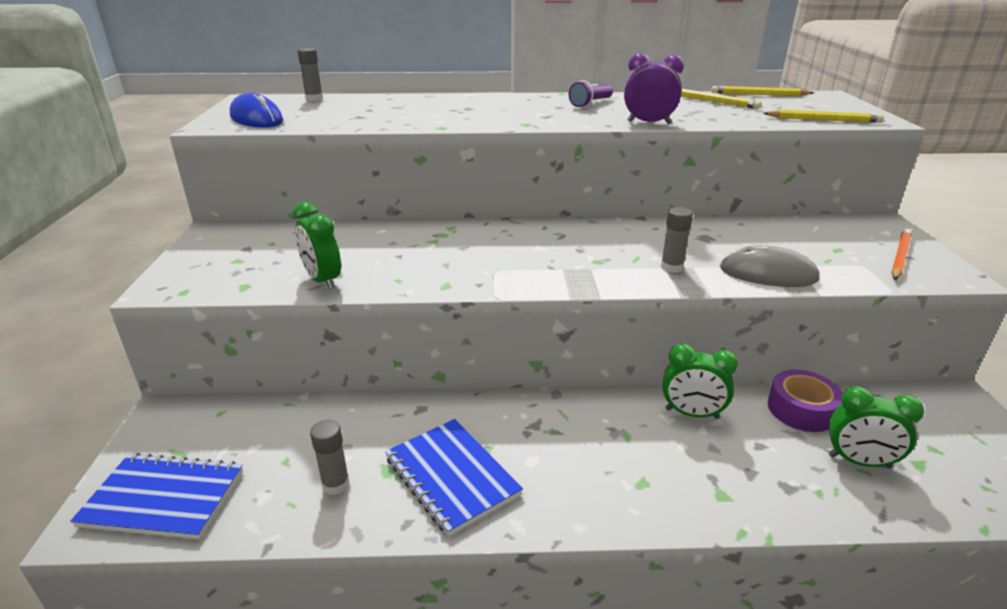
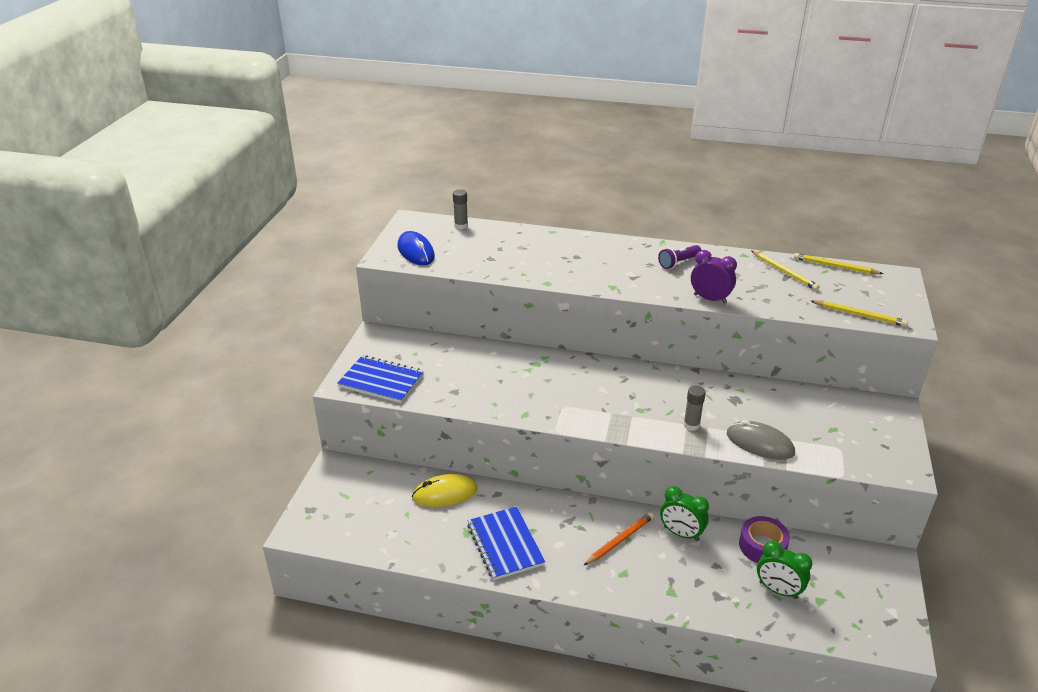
camera: 15 degrees right, 5 degrees up
blue notebook [70,453,243,540] -> blue notebook moved to [337,355,424,403]
green clock [293,202,341,290] -> none
grey glue stick [310,420,349,495] -> none
orange pencil [891,229,912,280] -> orange pencil moved to [584,512,654,565]
none -> yellow mouse [412,474,478,507]

